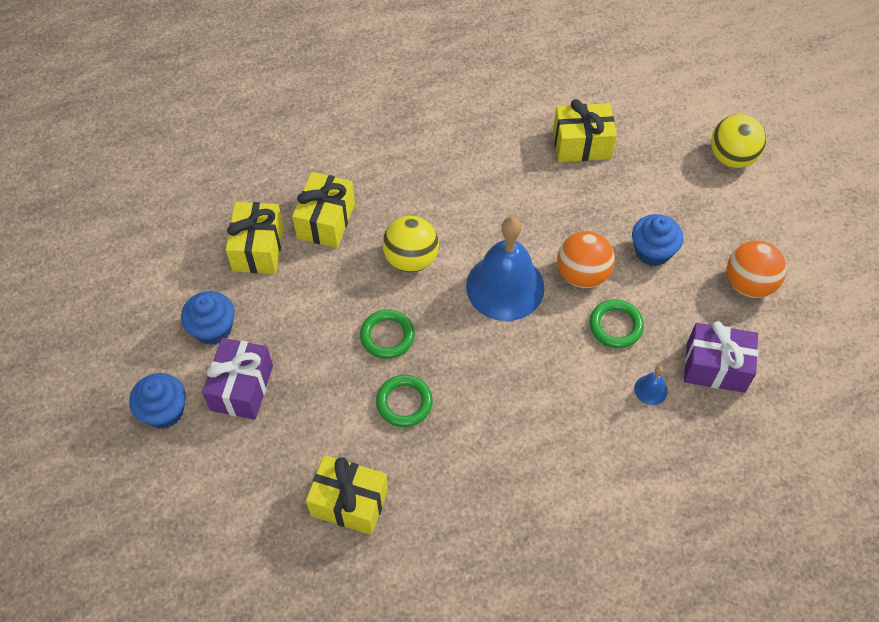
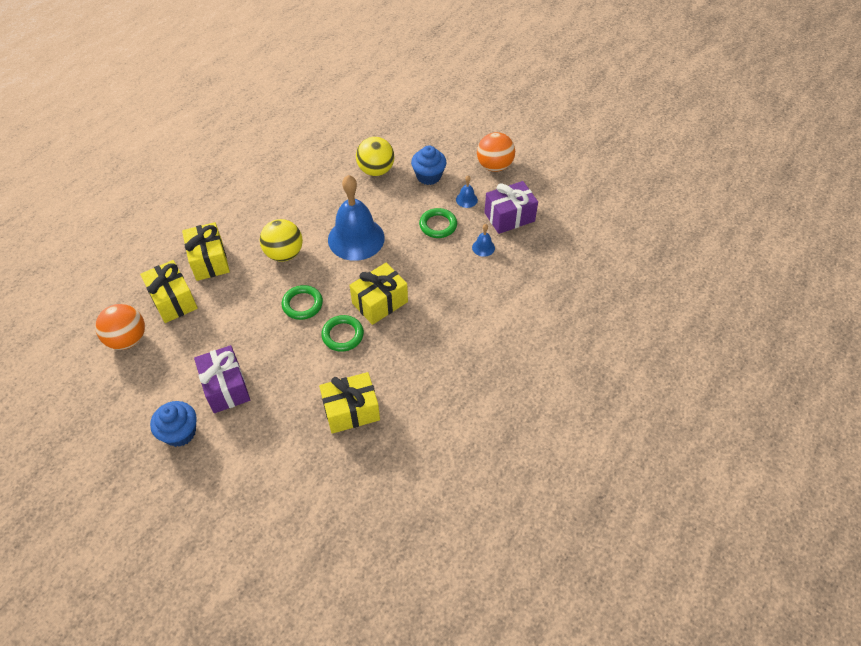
camera: 35 degrees left, 5 degrees down
blue cupcake [181,291,235,345] -> none
yellow gift [553,99,617,162] -> yellow gift moved to [350,263,408,325]
orange ball [557,231,615,288] -> orange ball moved to [95,304,145,350]
yellow ball [711,114,766,168] -> yellow ball moved to [356,137,394,176]
none -> blue bell [456,176,478,208]

